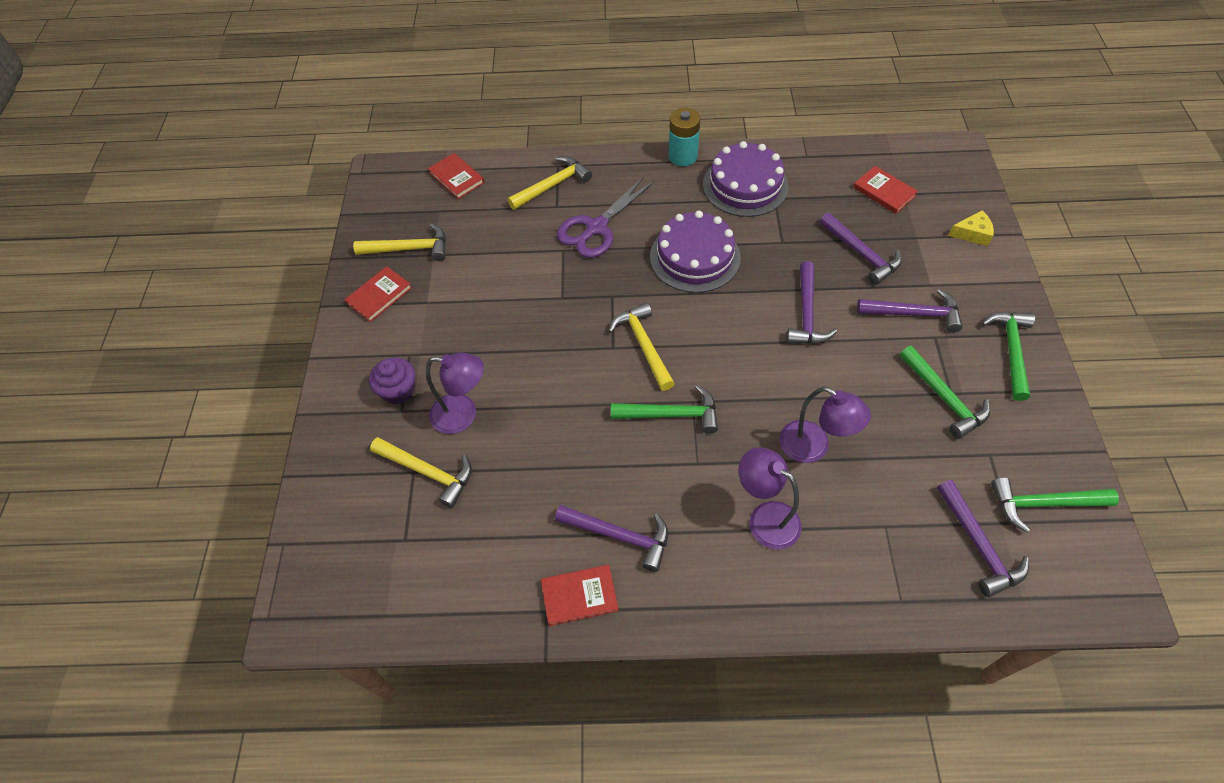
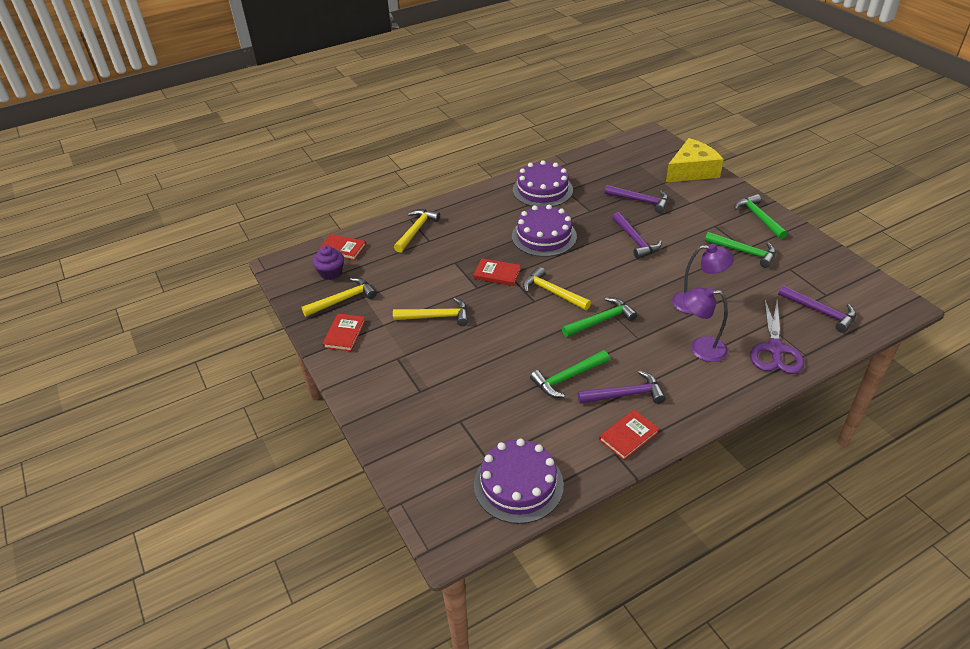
camera: 30 degrees left, 15 degrees down
purple cupcake [369,357,415,404] -> purple cupcake moved to [313,245,344,280]
yellow hammer [370,437,472,508] -> yellow hammer moved to [393,298,468,326]
purple lamp [426,352,484,434] -> none
purple scissors [557,176,655,258] -> purple scissors moved to [750,298,804,374]
turquoise battery [668,108,700,166] -> none
red book [853,166,918,214] -> red book moved to [474,258,521,286]
purple hammer [857,289,963,333] -> none
yellow cheese [948,210,994,246] -> yellow cheese [666,138,724,182], size x2.15
green hammer [991,477,1119,533] -> green hammer moved to [530,350,609,398]
none -> purple cake [474,439,564,524]

